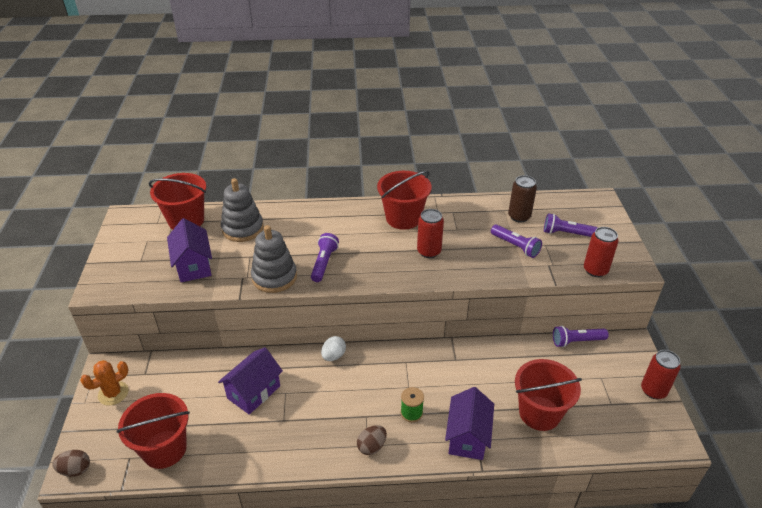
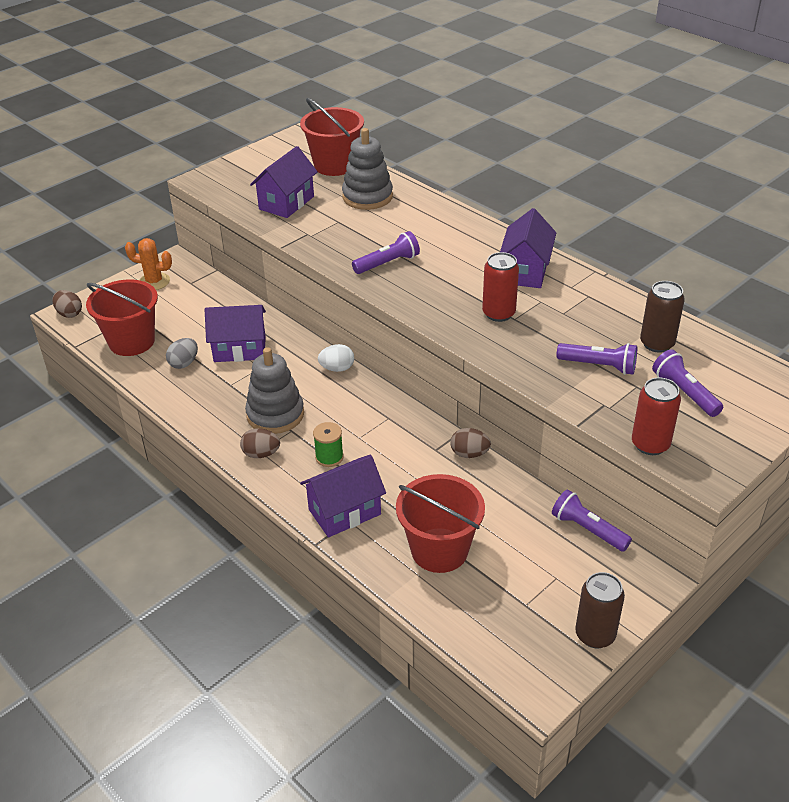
camera: 50 degrees right, 0 degrees up
grey stacking toy [251,225,297,293] -> grey stacking toy moved to [245,347,304,434]
red bucket [377,171,432,230] -> purple house [500,208,556,288]
purple flashlight [491,225,542,258] -> purple flashlight turned 75 degrees counterclockwise [557,343,637,375]
red can [641,350,681,399] -> brown can [575,572,625,648]
none -> grey egg [166,338,198,369]
none -> brown egg [451,428,491,458]

